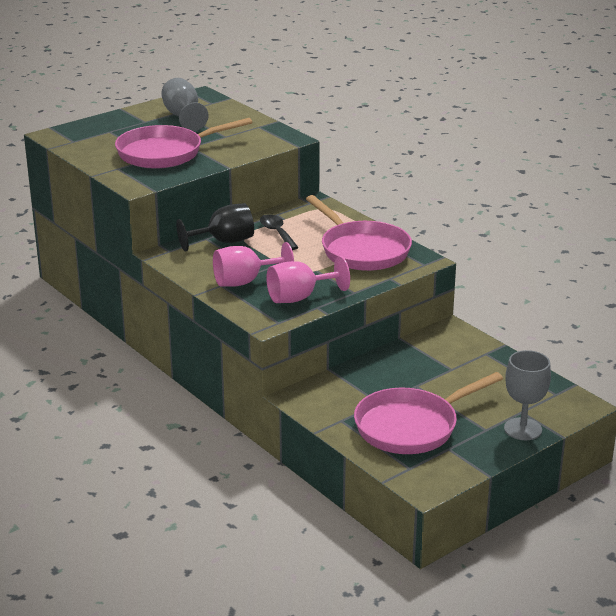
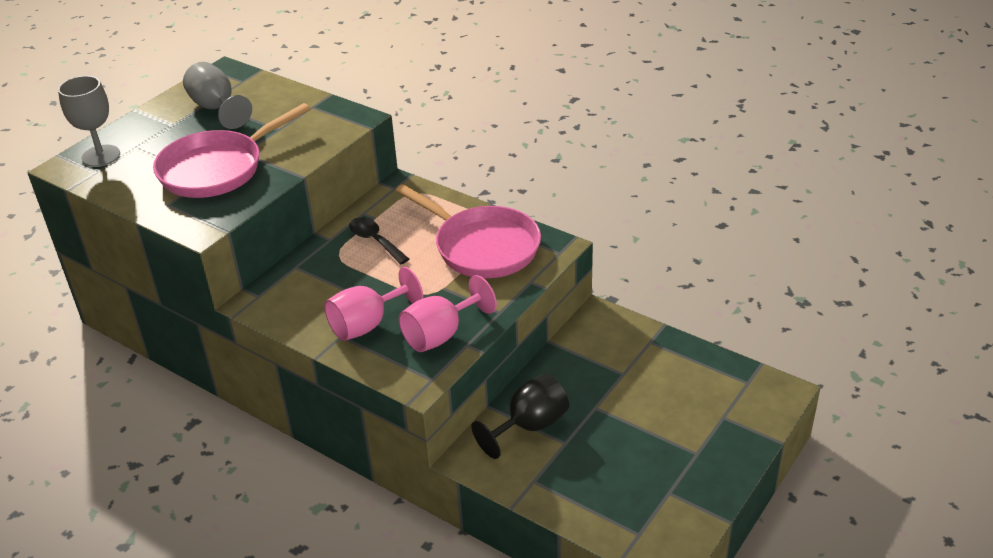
camera: 15 degrees left, 10 degrees up
black goblet [176,203,254,252] -> black goblet moved to [471,374,569,459]
pink pan [354,372,503,454] -> none
grey goblet [504,350,551,440] -> grey goblet moved to [58,76,120,167]

